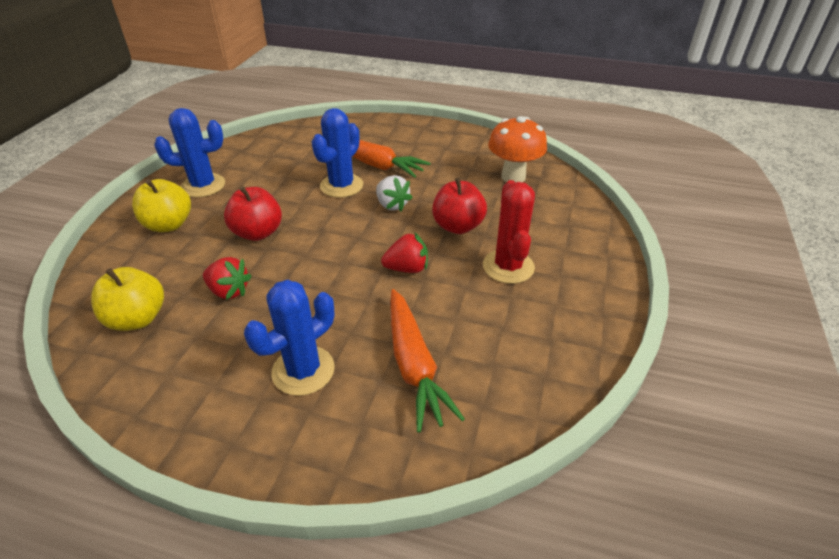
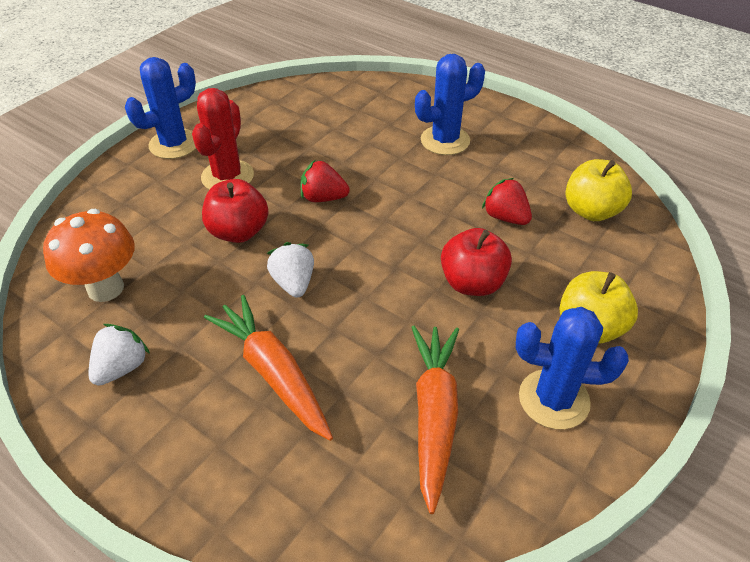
camera: 160 degrees left, 5 degrees up
blue cactus [312,108,363,198] -> blue cactus moved to [125,57,196,159]
orange carrot [390,289,465,433] -> orange carrot moved to [411,326,459,514]
none -> white strawberry [89,324,150,386]

